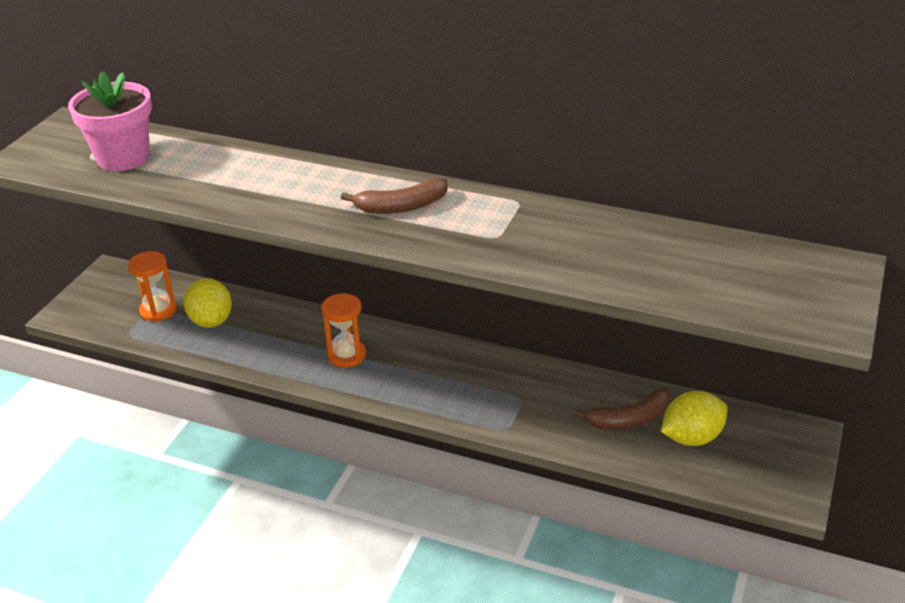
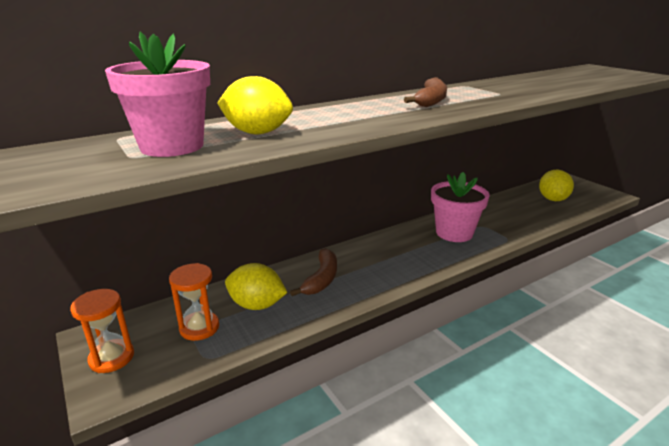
camera: 55 degrees left, 10 degrees down
orange hourglass [321,293,366,368] -> orange hourglass moved to [70,289,134,373]
brown banana [572,388,670,430] -> brown banana moved to [290,248,337,296]
none -> yellow lemon [217,76,293,134]
none -> pink flower pot [431,172,490,242]

